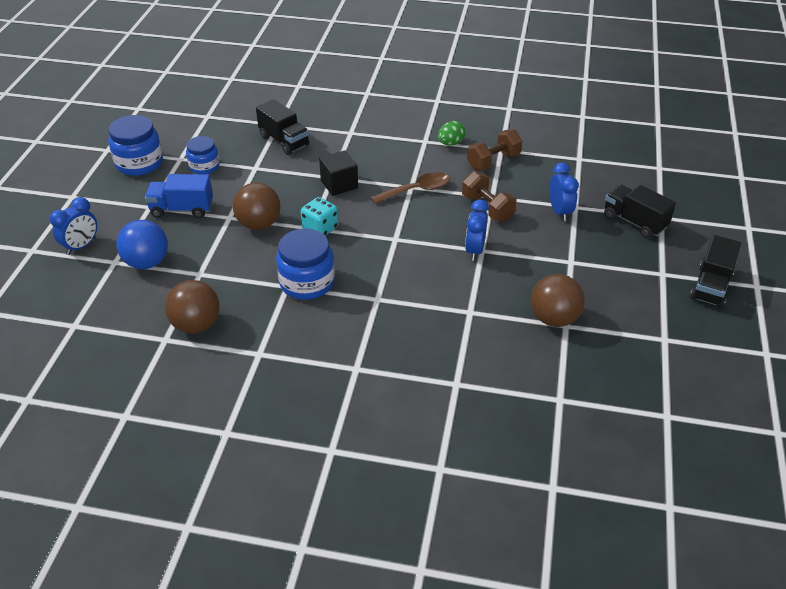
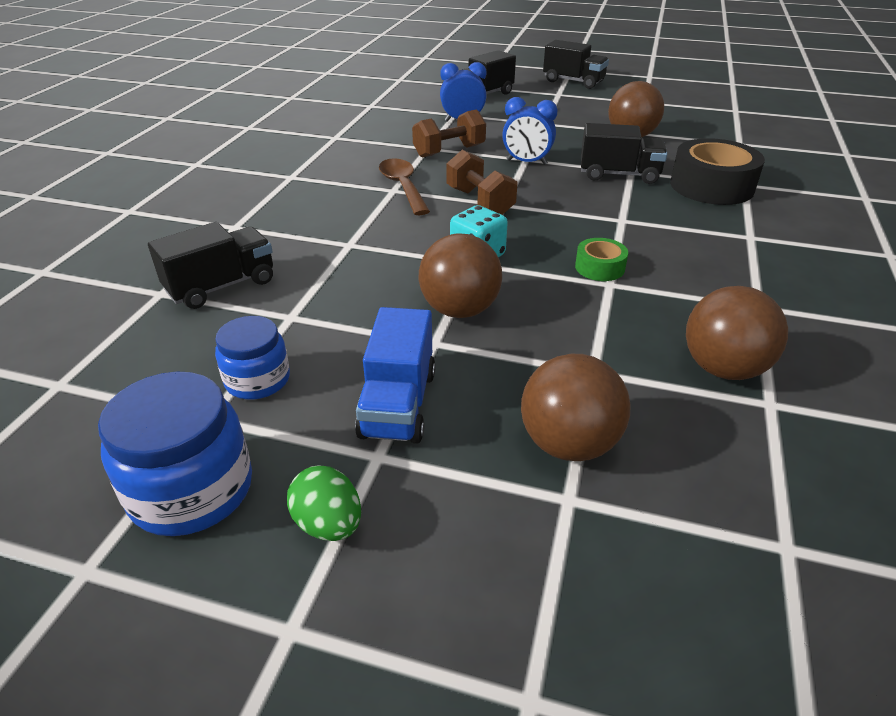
camera: 85 degrees left, 5 degrees down
blue clock [50,197,97,255] -> none
blue ball [116,220,168,269] -> brown ball [521,354,631,461]
blue jar [276,229,335,300] -> green tape [575,238,628,281]
black cube [319,150,358,196] -> none
green egg [438,121,465,146] -> green egg moved to [287,465,361,541]
brown dumbbell [467,130,522,170] -> brown dumbbell moved to [447,150,518,215]
none -> black truck [581,123,667,184]
none -> black tape [670,138,765,205]

